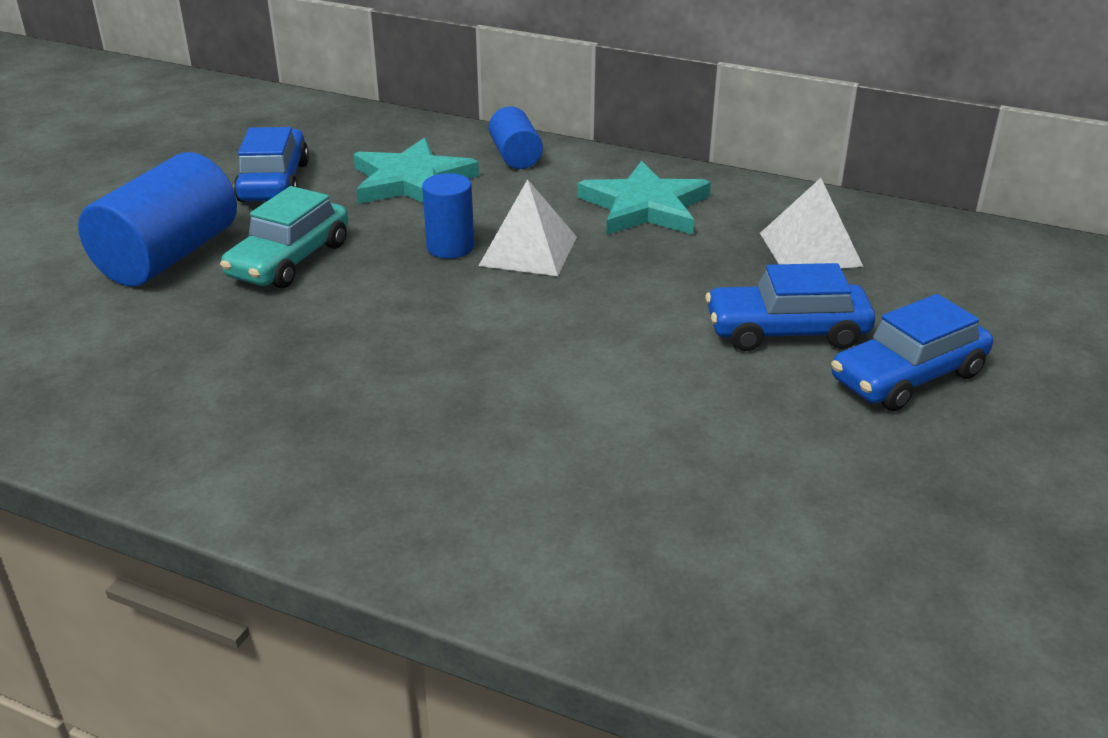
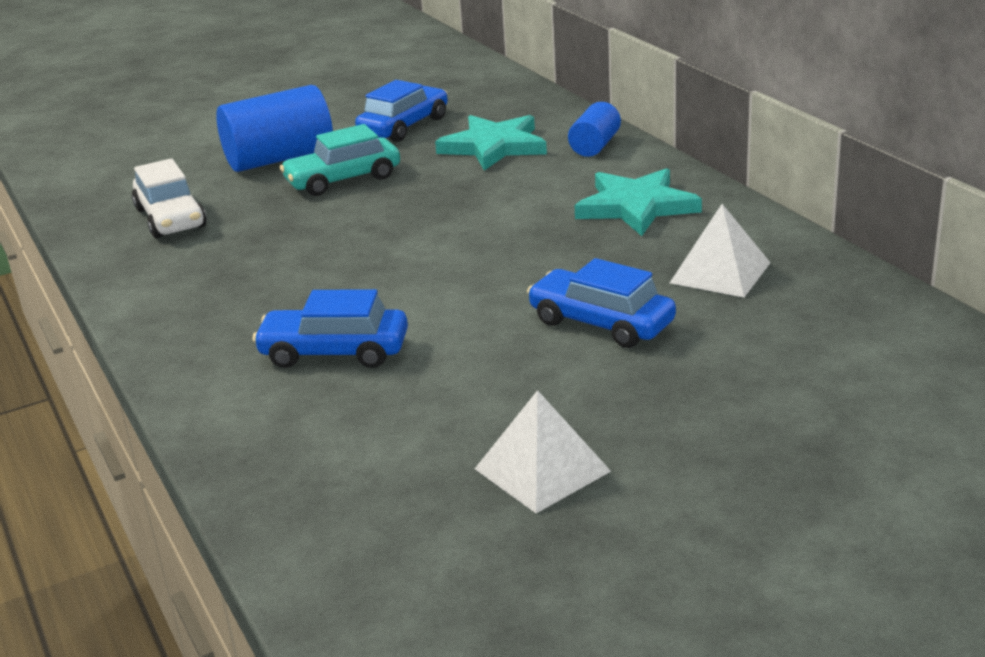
camera: 40 degrees right, 5 degrees down
blue cylinder [422,173,474,259] -> none
white pyramid [479,179,577,276] -> white pyramid moved to [475,390,611,513]
blue car [831,294,993,411] -> blue car moved to [252,289,408,368]
none -> white car [132,158,207,238]

